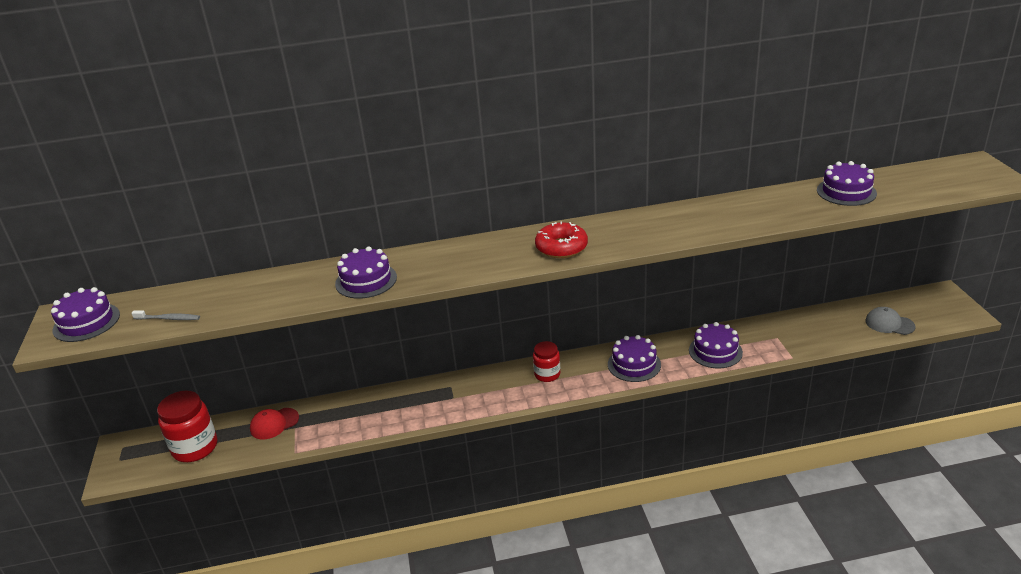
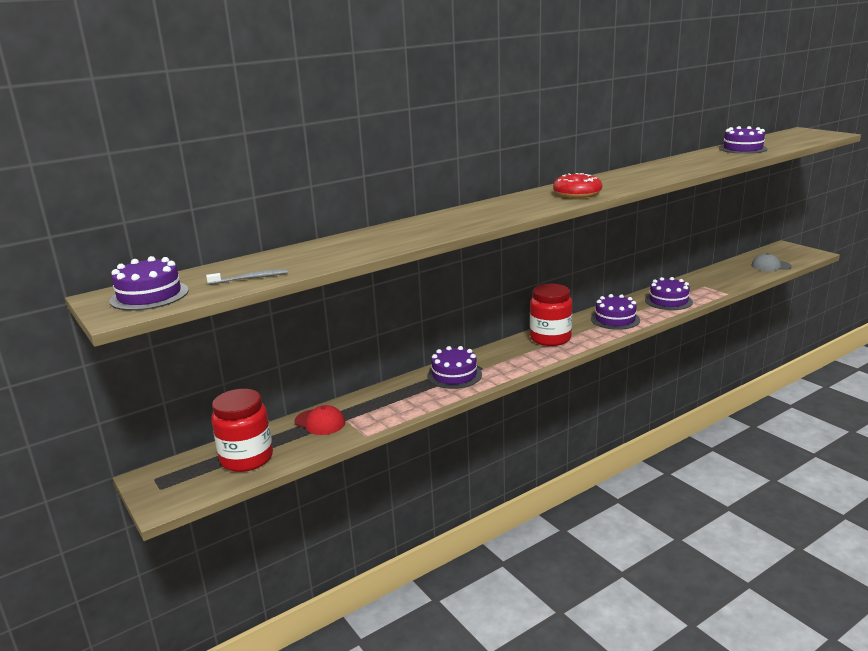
camera: 25 degrees left, 10 degrees down
red cap [250,408,299,439] -> red cap turned 90 degrees counterclockwise [295,405,345,435]
purple cake [335,246,397,299] -> purple cake moved to [427,346,482,389]
red jar [533,341,560,382] -> red jar [530,284,572,346], size x1.64

